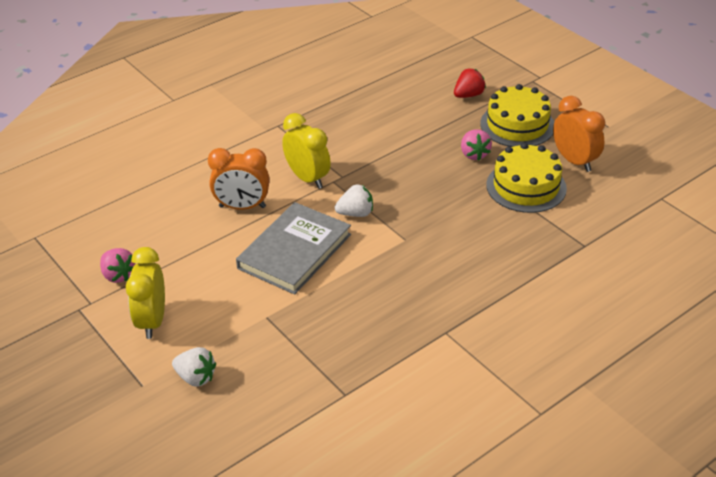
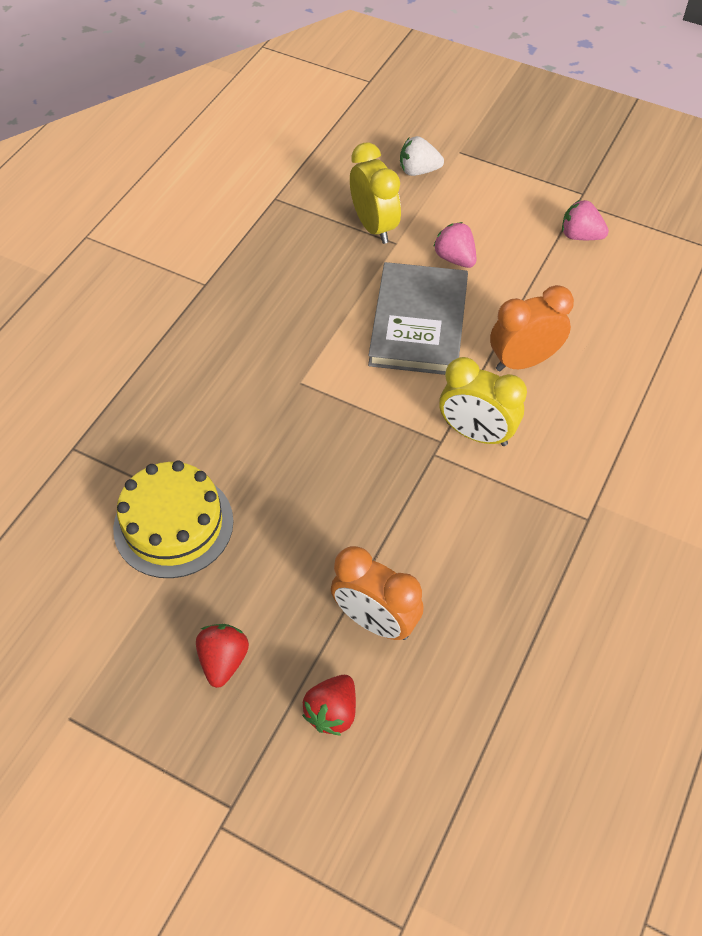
camera: 155 degrees right, 15 degrees up
yellow clock [126,247,165,339] -> yellow clock moved to [350,142,401,244]
white strawberry [335,184,373,217] -> none
pink strawberry [461,130,492,161] -> pink strawberry moved to [433,222,476,268]
yellow cake [480,84,554,147] -> red strawberry [196,624,249,688]
orange clock [553,96,605,172] -> orange clock moved to [331,546,424,640]

